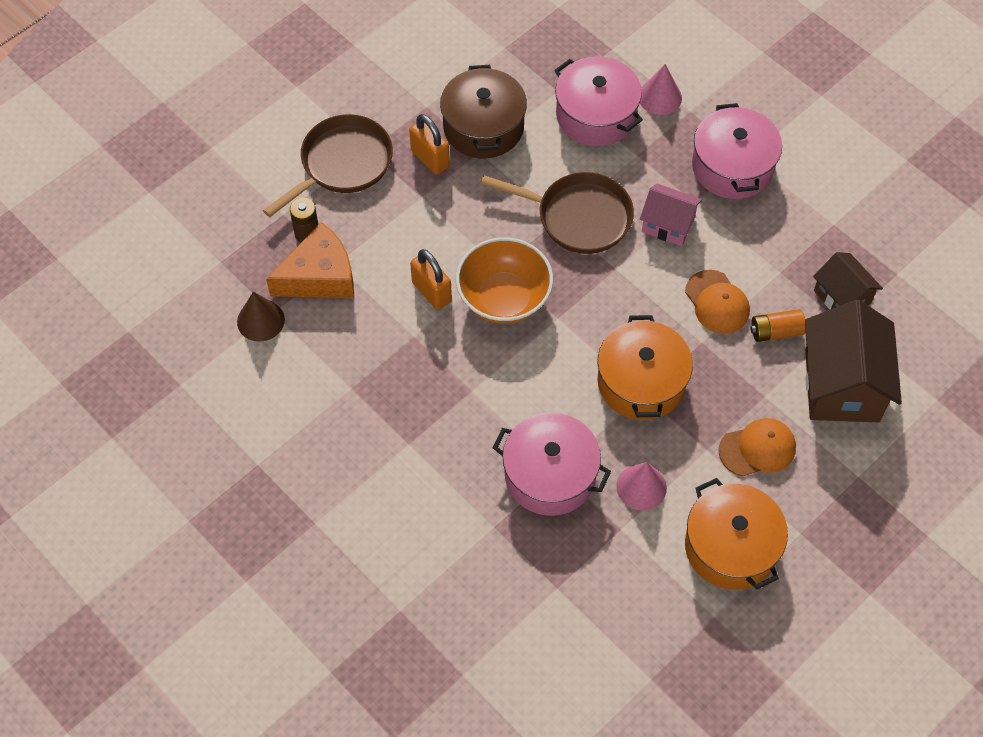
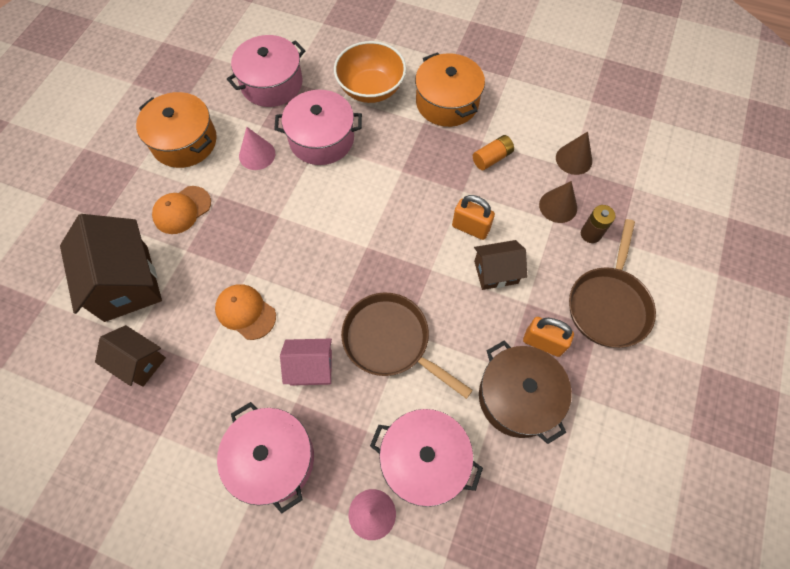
camera: 155 degrees right, 5 degrees up
orange cheese [266,222,354,298] -> brown cone [539,181,577,223]
orange bowl [456,237,553,324] -> orange bowl moved to [334,41,406,103]
brown pan [481,172,634,254] -> brown pan turned 45 degrees clockwise [341,293,473,399]
orange pot [597,315,693,420] -> orange pot moved to [415,52,485,127]
orange battery [750,309,806,342] -> orange battery moved to [473,135,514,170]
none -> pink pot [227,35,305,107]
none -> brown house [474,240,527,290]

